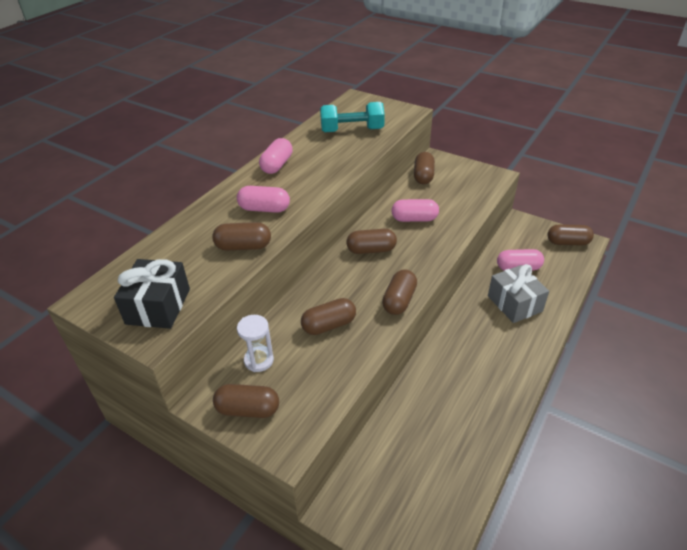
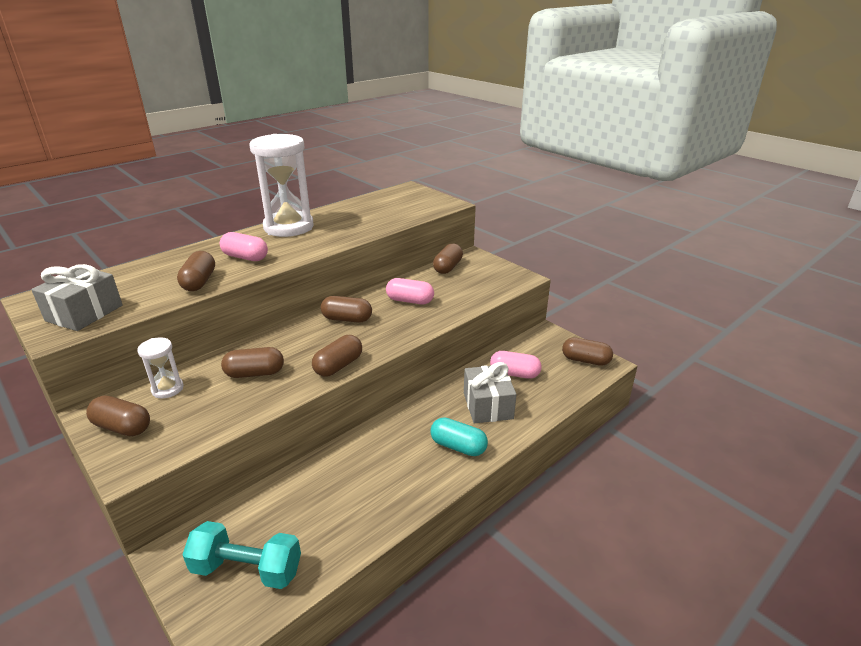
camera: 15 degrees right, 10 degrees down
black gift [114,259,190,329] -> grey gift [31,264,123,331]
brown capsule [212,222,271,251] -> brown capsule turned 75 degrees clockwise [177,251,215,291]
pink capsule [259,138,293,174] -> white hourglass [249,134,313,237]
turquoise dumbbell [320,102,385,132] -> turquoise dumbbell moved to [182,521,301,589]
none -> turquoise capsule [431,417,488,456]

